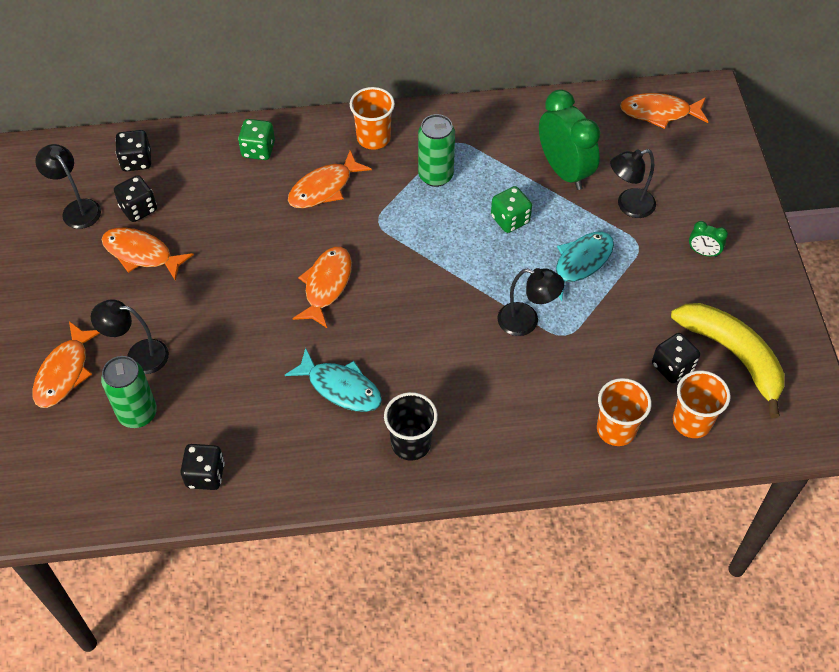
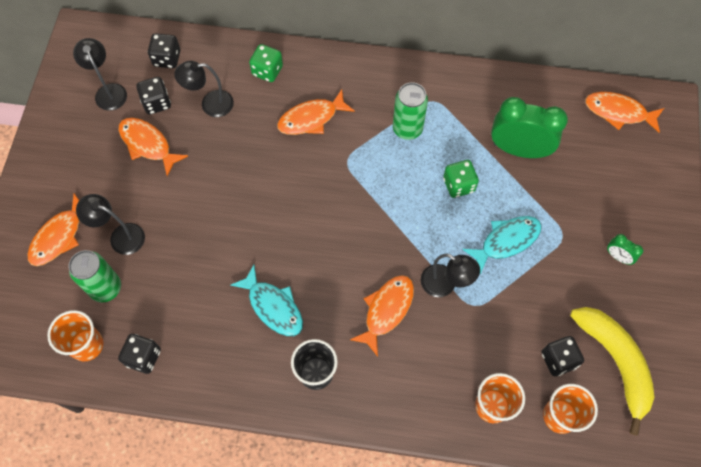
camera: 15 degrees right, 10 degrees up
orange fish [293,247,352,328] -> orange fish moved to [350,275,414,357]
orange cup [350,87,395,150] -> orange cup moved to [47,310,104,361]
green clock [539,89,600,190] -> green clock turned 60 degrees counterclockwise [491,97,568,158]
black lamp [610,149,656,218] -> black lamp moved to [174,61,234,117]

